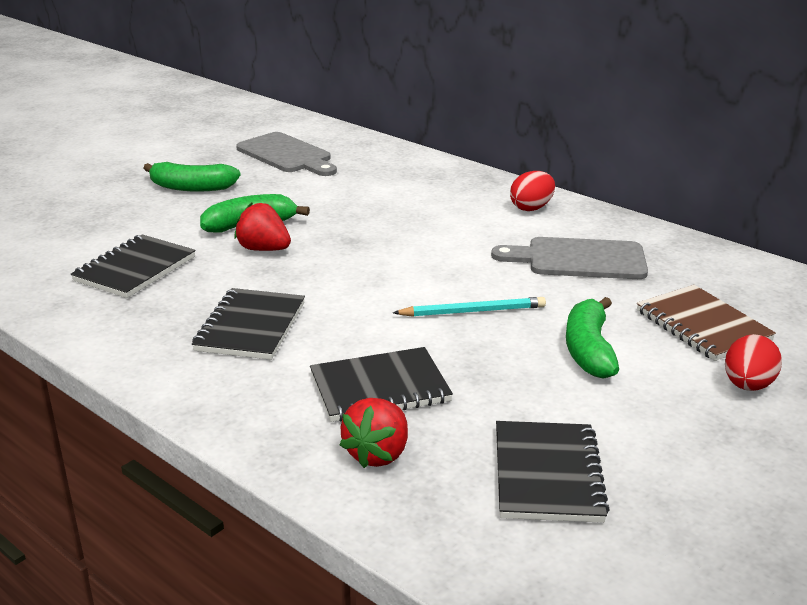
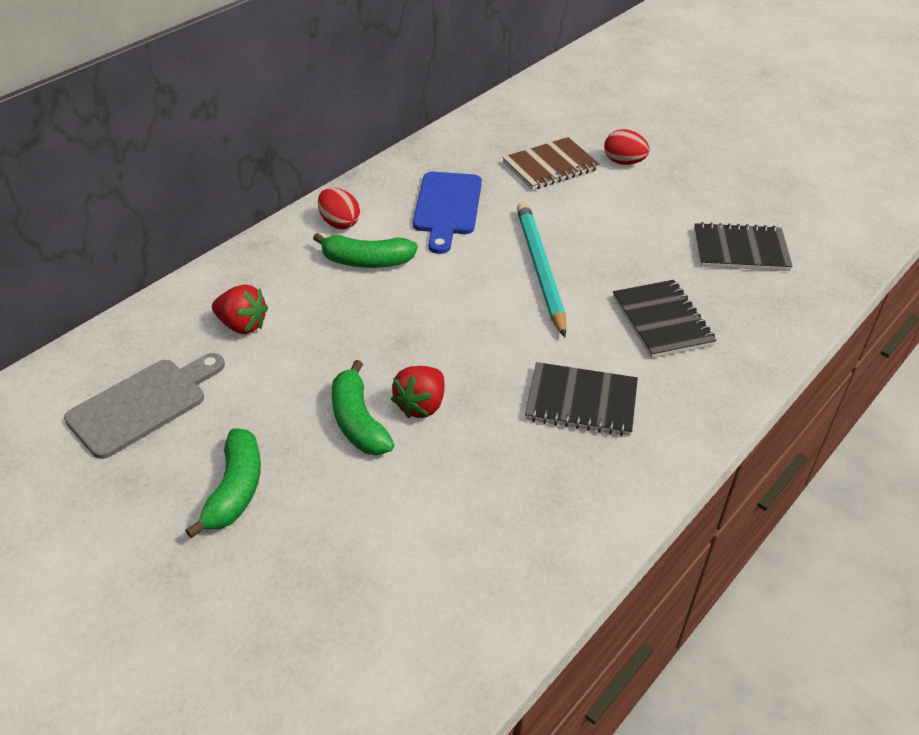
camera: 90 degrees left, 15 degrees up
black notebook [71,235,196,298] -> none
red strawberry [340,398,408,468] -> red strawberry moved to [212,284,268,334]
turquoise pencil [393,297,546,317] -> turquoise pencil [517,202,566,337], size x1.60
grey cutting board [491,237,648,279] -> blue cutting board [413,172,482,254]
green banana [566,297,619,379] -> green banana moved to [313,233,418,268]

